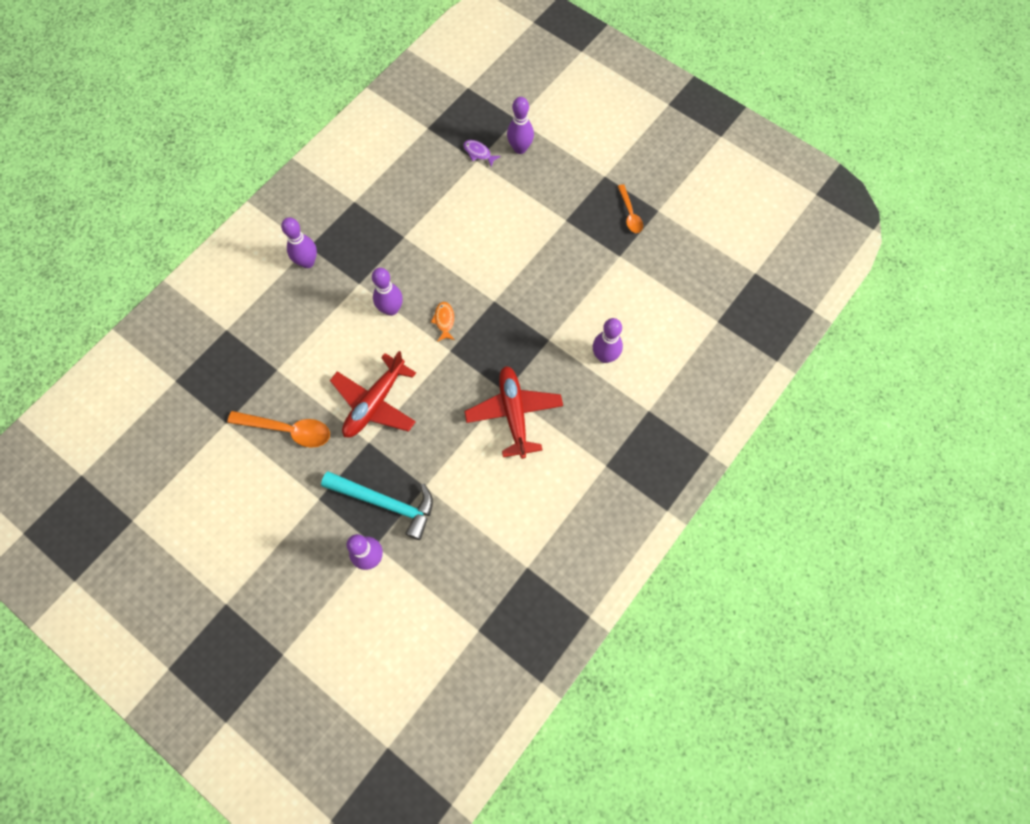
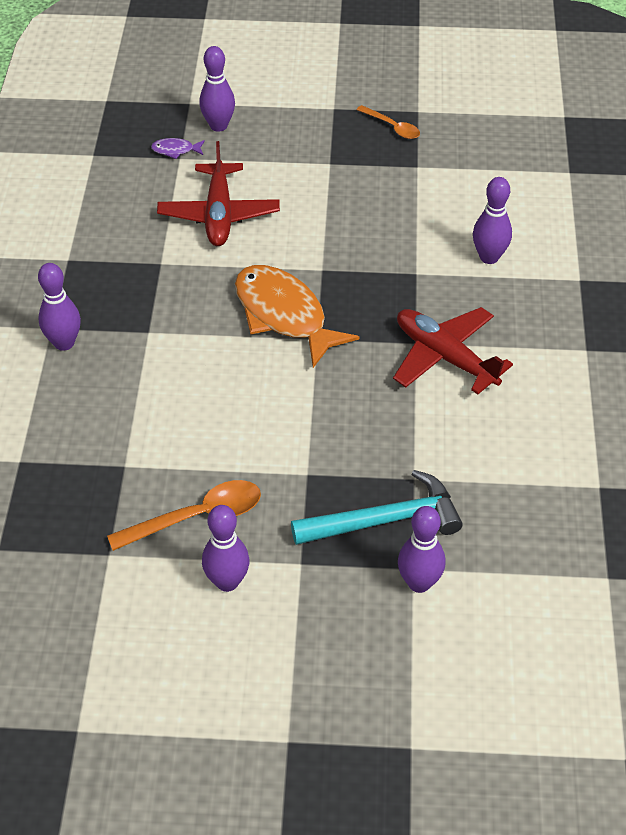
camera: 35 degrees left, 20 degrees down
red plane [330,351,416,437] -> red plane moved to [157,141,280,246]
purple bowling pin [372,268,403,316] -> purple bowling pin moved to [202,505,250,592]
orange fish [431,302,455,342] -> orange fish [235,265,359,368], size x2.46

